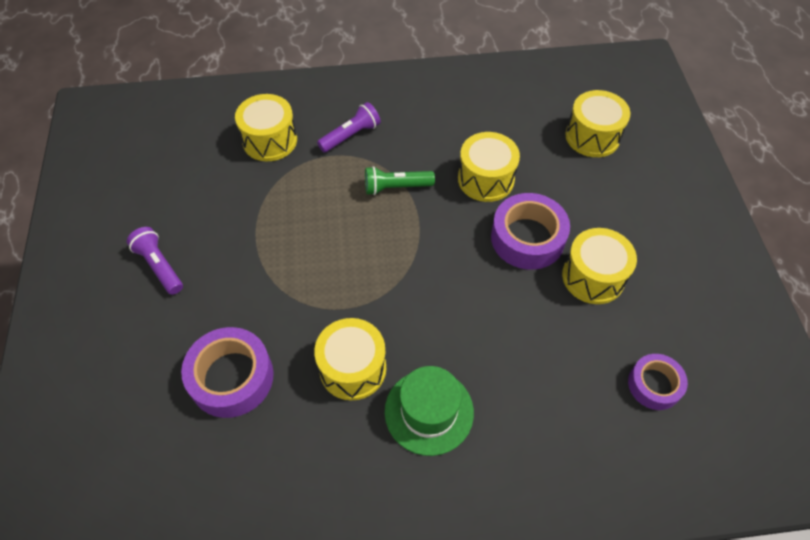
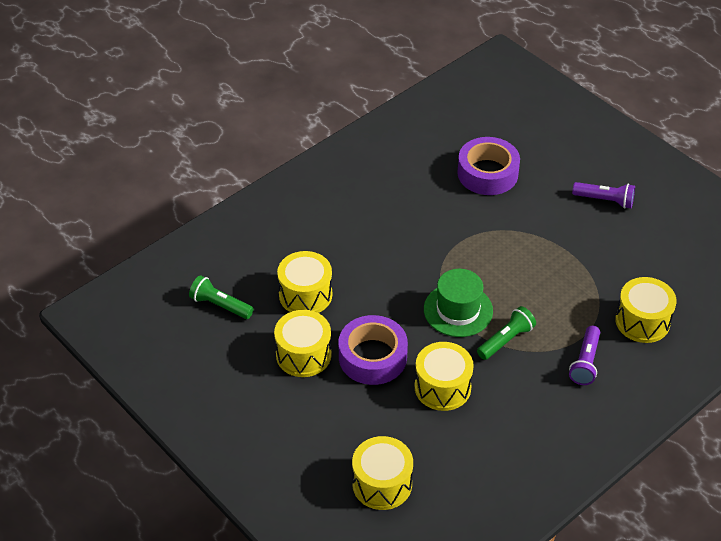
camera: 145 degrees right, 10 degrees down
yellow drum [314,318,386,400] -> yellow drum moved to [277,251,332,313]
green hat [385,366,474,456] -> green hat moved to [424,269,493,337]
purple tape [628,354,688,410] -> green flashlight [189,275,254,319]

